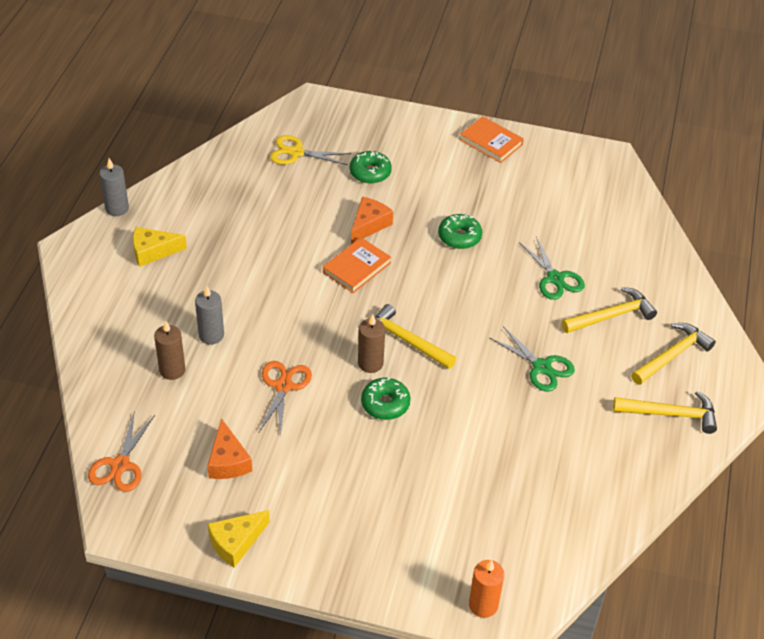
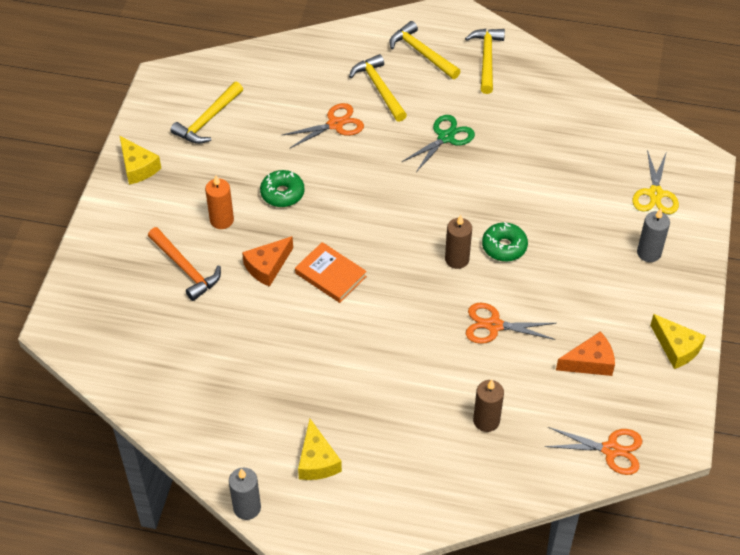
camera: 90 degrees left, 5 degrees up
grey candle [195,285,224,345] -> grey candle moved to [637,208,670,262]
yellow scissors [270,135,351,165] -> yellow scissors moved to [632,150,679,214]
green donut [350,151,392,184] -> orange hammer [148,227,221,301]
orange cheese [351,197,393,244] -> orange cheese turned 75 degrees counterclockwise [242,236,293,287]
yellow hammer [375,304,456,369] -> yellow hammer moved to [170,82,243,144]
orange book [460,116,524,163] -> yellow cheese [120,136,161,185]
orange candle [469,560,504,618] -> orange candle moved to [205,175,234,229]
green scissors [519,237,585,300] -> orange scissors [282,103,364,149]

